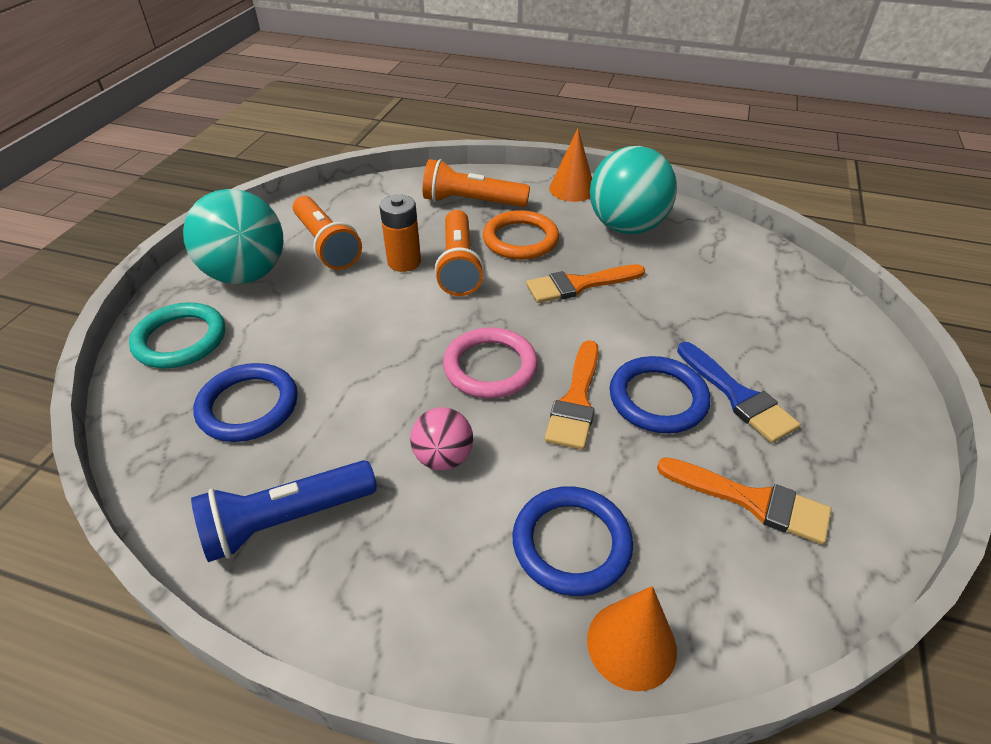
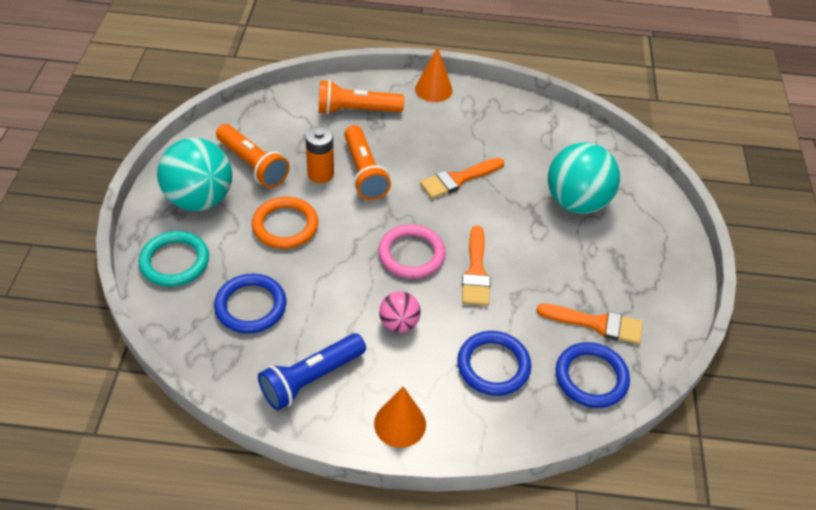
camera: 15 degrees left, 5 degrees up
orange ring [483,210,559,260] -> orange ring moved to [252,197,318,249]
orange cone [587,586,677,691] -> orange cone moved to [374,386,426,448]
turquoise ball [590,146,677,234] -> turquoise ball moved to [548,142,620,214]
blue ring [610,356,710,433] -> blue ring moved to [556,342,630,408]
blue brush [677,342,800,443] -> none

